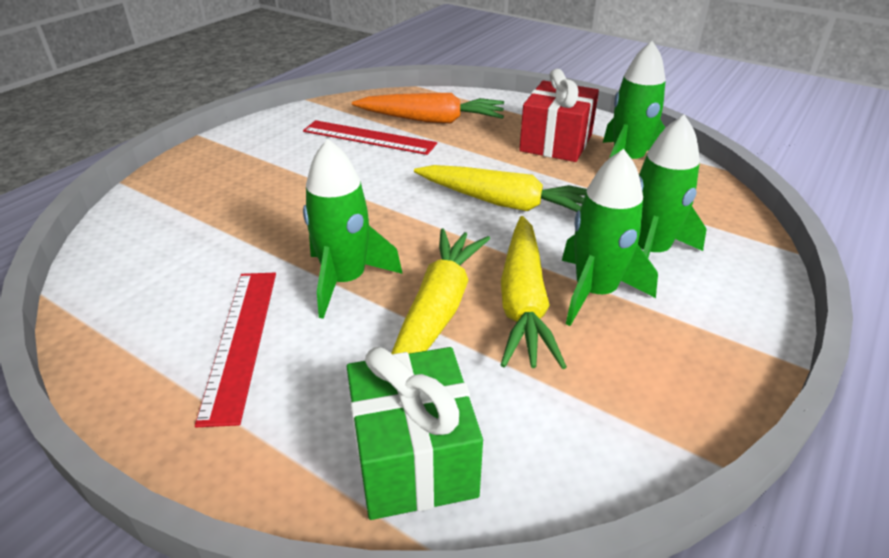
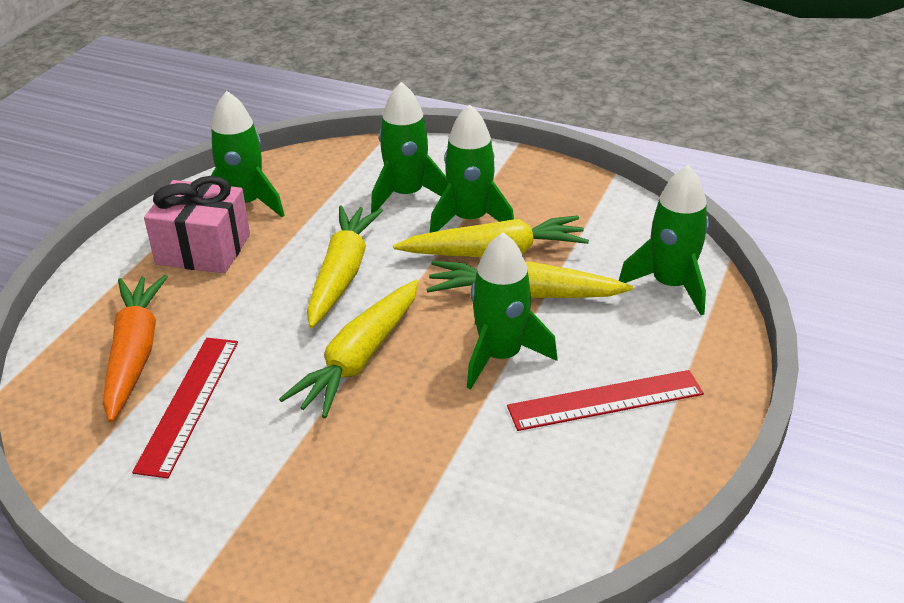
camera: 100 degrees left, 0 degrees up
green gift [347,347,483,520] -> green rocket [619,165,709,315]
red gift [519,69,599,162] -> pink gift [144,176,250,273]
none -> yellow carrot [279,280,419,418]

